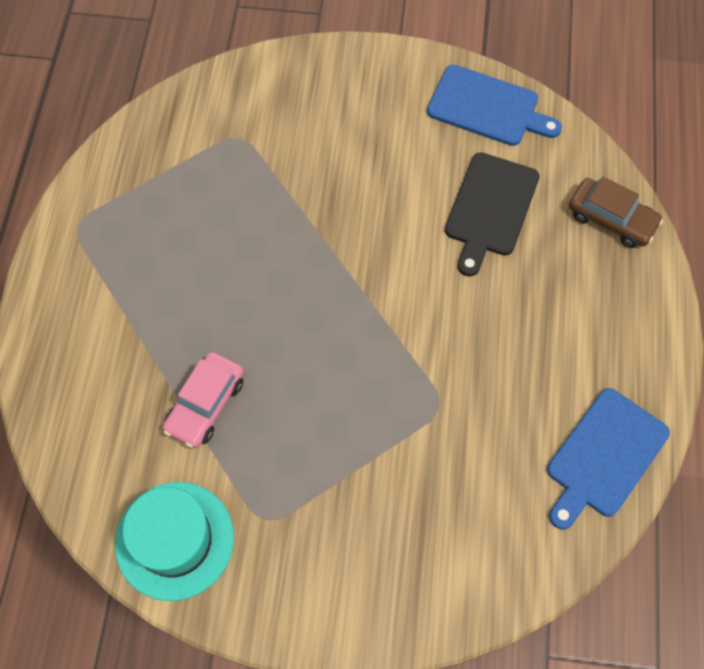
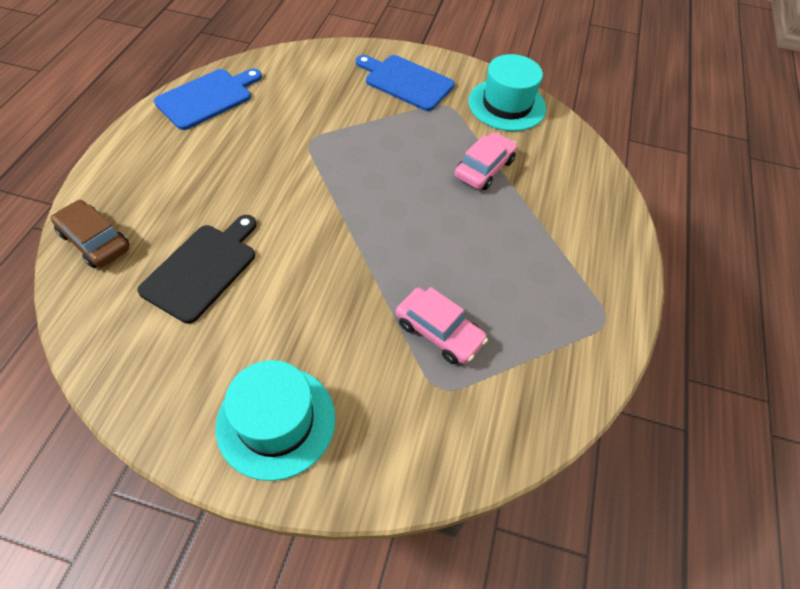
camera: 175 degrees left, 10 degrees down
blue cutting board [427,65,562,146] -> blue cutting board moved to [356,55,455,111]
none -> turquoise hat [216,360,335,481]
none -> pink car [396,287,488,364]

